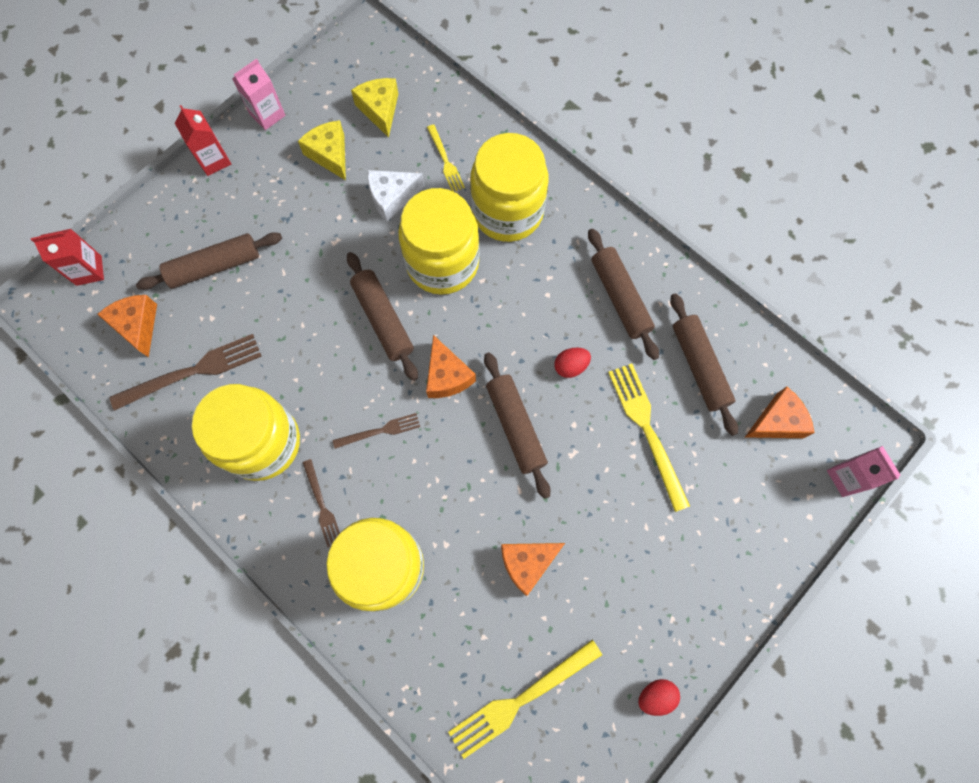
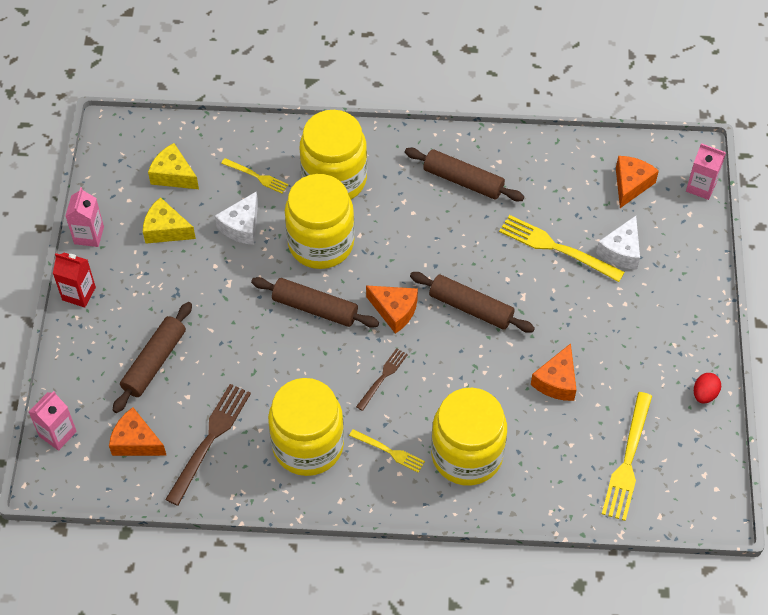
camera: 40 degrees left, 15 degrees down
red carton [31,229,104,286] -> pink carton [29,391,77,451]
brown fork [303,459,340,547] -> yellow fork [349,429,425,473]
red egg [554,347,591,378] -> none
brown rolling pin [670,293,738,436] -> none
none -> white cheese [596,216,640,270]

